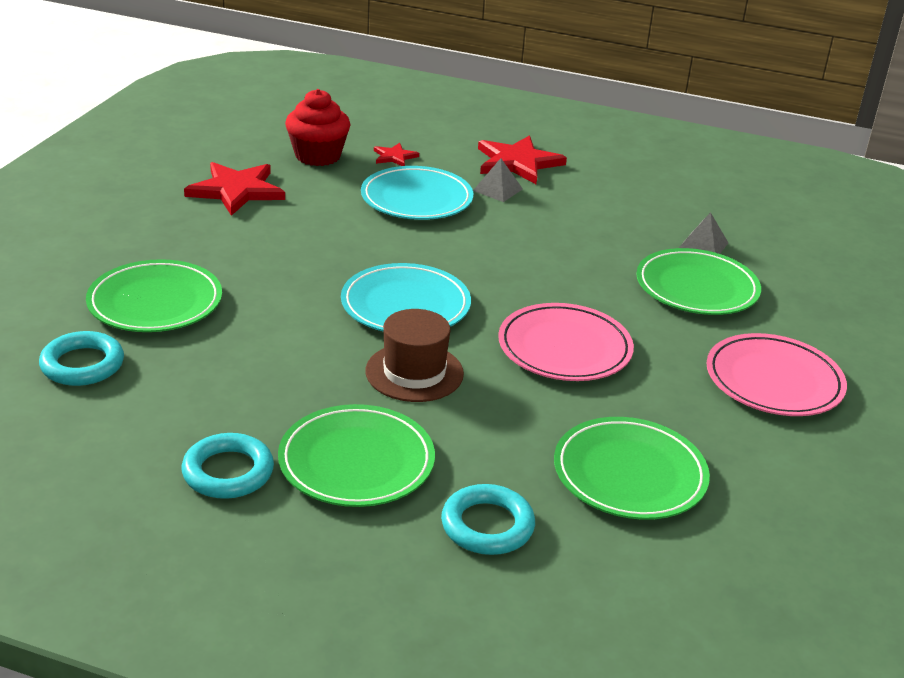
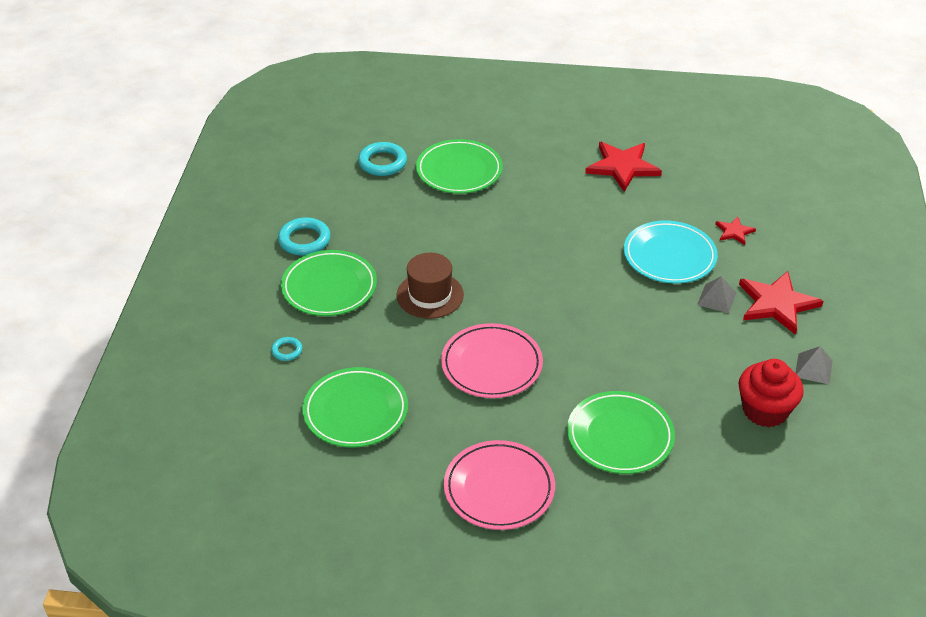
camera: 80 degrees right, 10 degrees up
red cupcake [285,89,351,166] -> red cupcake moved to [738,359,804,428]
turquoise plate [341,263,471,332] -> none
turquoise ring [441,484,535,555] -> turquoise ring [271,337,302,361], size x0.54
grey pyramid [679,212,728,254] -> grey pyramid moved to [795,346,833,384]

